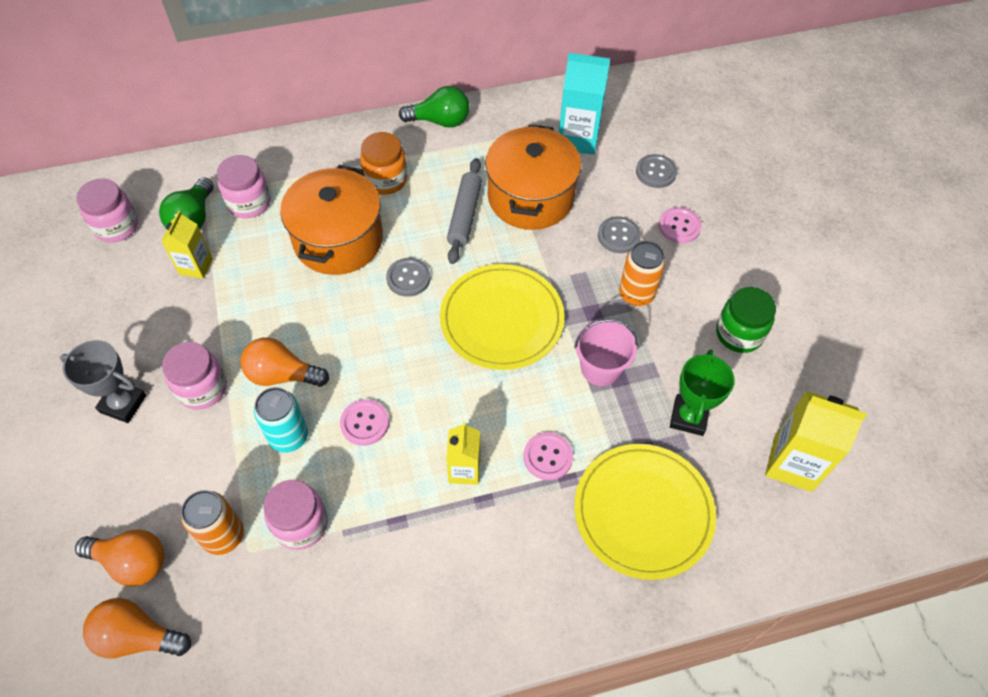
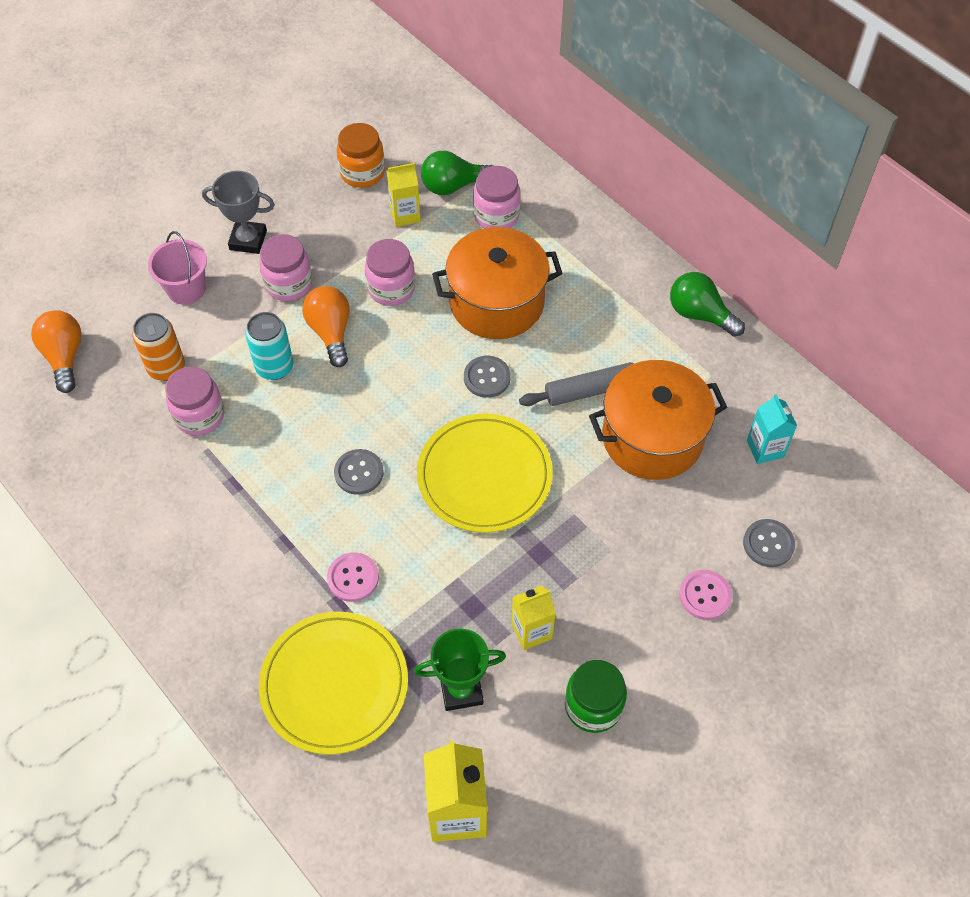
camera: 65 degrees right, 0 degrees up
grey trophy [60,340,147,423] -> grey trophy turned 75 degrees counterclockwise [202,171,275,254]
orange light bulb [75,530,165,586] -> none
pink jar [76,178,138,243] -> pink jar moved to [365,239,415,306]
pink button [340,399,389,446] -> none
orange jar [360,132,407,195] -> orange jar moved to [337,123,385,188]
green light bulb [399,86,469,128] -> green light bulb turned 150 degrees clockwise [670,272,745,337]
yellow carton [446,422,480,485] -> yellow carton moved to [511,585,556,650]
turquoise carton [559,53,610,155] -> turquoise carton [747,394,797,464], size x0.62
pink bucket [574,319,638,386] -> pink bucket moved to [148,231,207,305]
grey button [598,217,641,253] -> grey button moved to [334,449,383,495]
orange can [619,241,666,306] -> none

